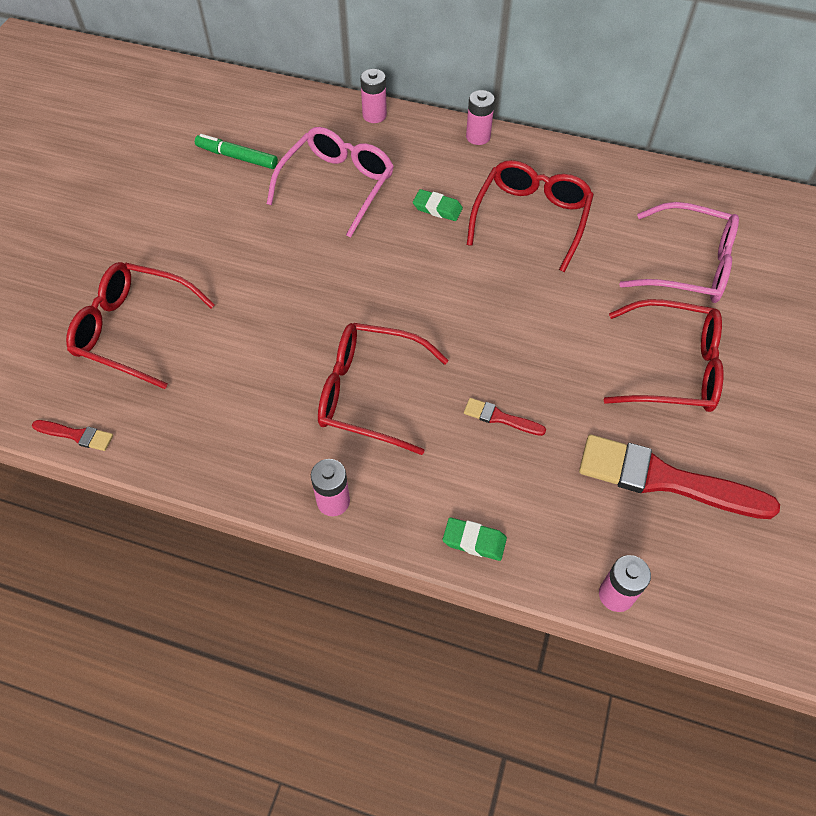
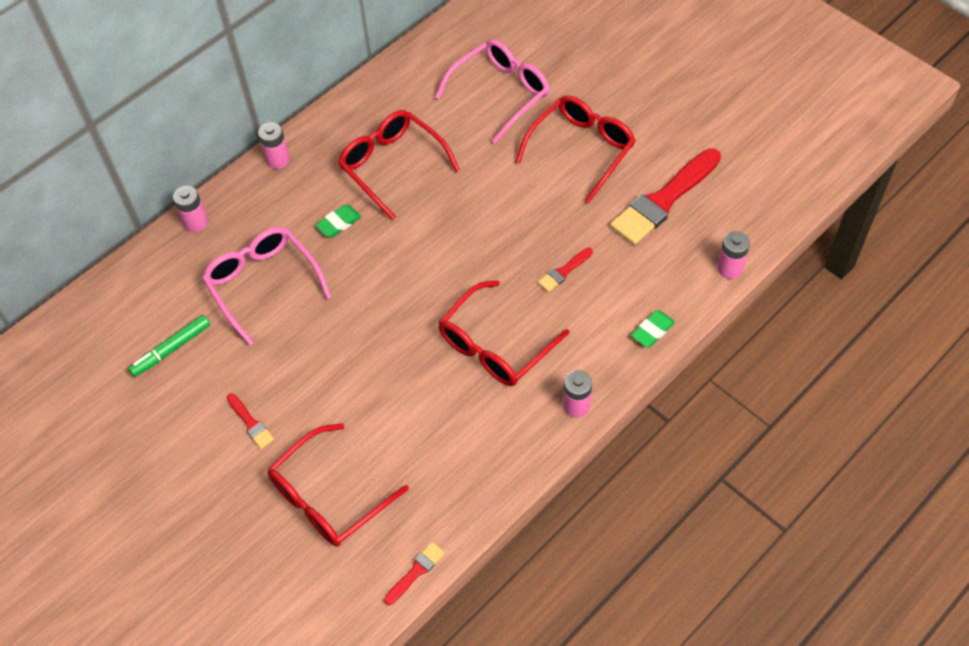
camera: 60 degrees left, 0 degrees up
none -> red brush [227,393,274,449]

